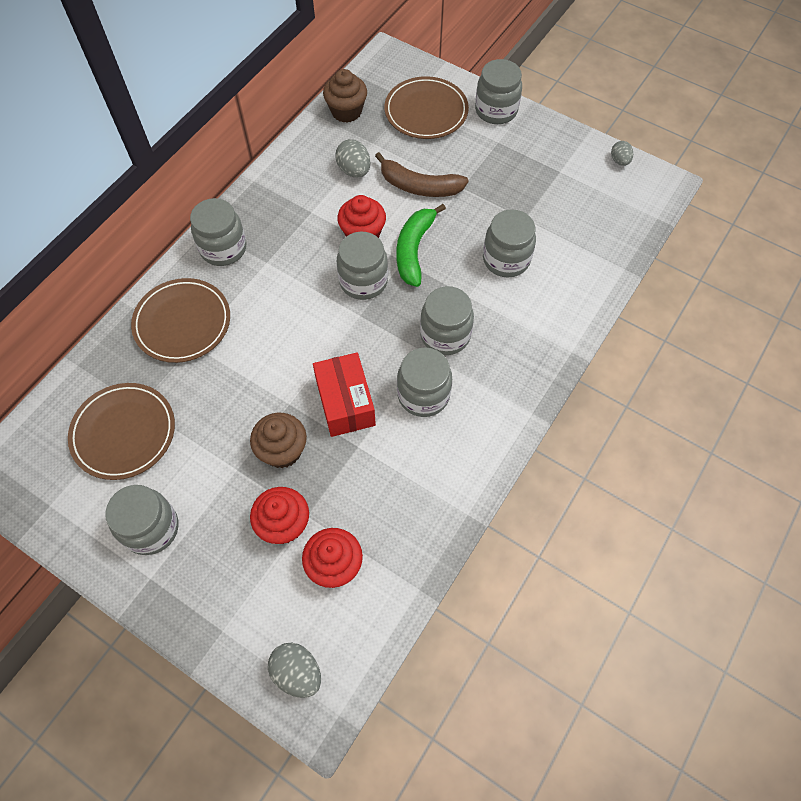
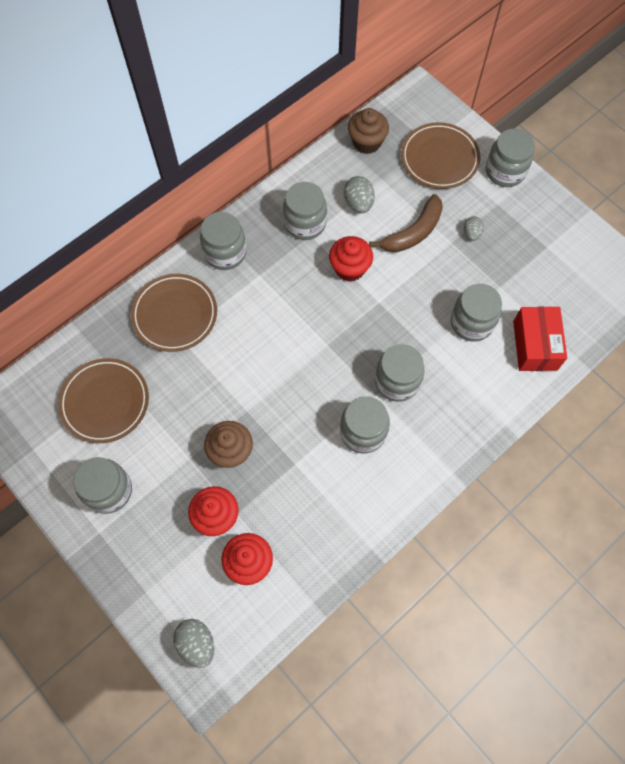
camera: 15 degrees right, 5 degrees up
red box [313,352,376,437] -> red box moved to [513,307,567,371]
grey jar [337,232,388,300] -> grey jar moved to [283,182,327,240]
brown banana [375,152,469,197] -> brown banana turned 75 degrees counterclockwise [369,194,443,252]
green banana [397,204,446,287] -> none
grey egg [611,141,633,166] -> grey egg moved to [464,216,484,241]

